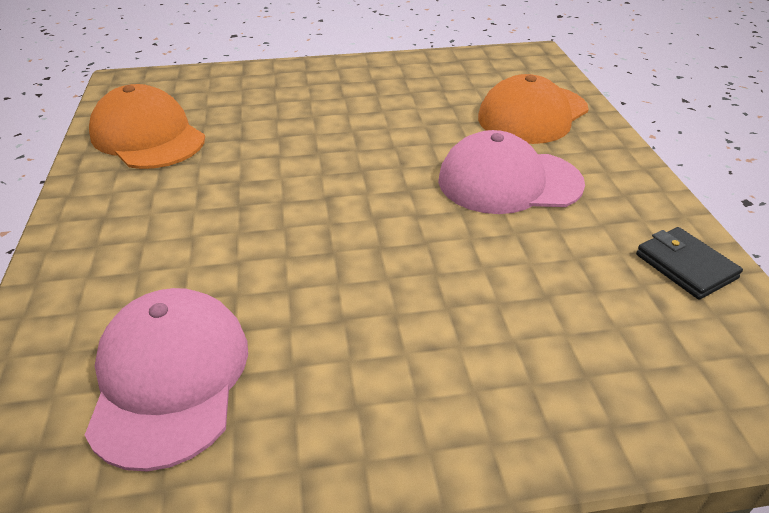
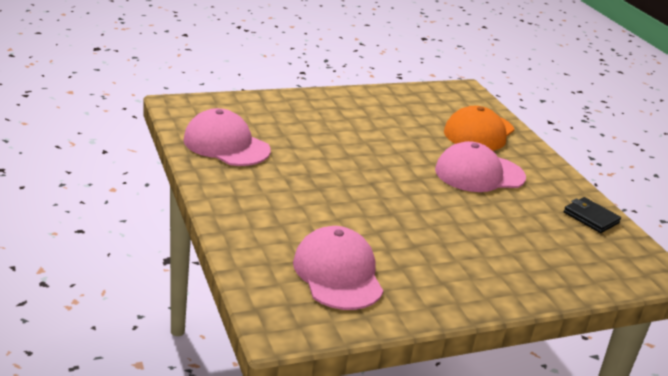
camera: 15 degrees left, 10 degrees down
orange cap [89,84,205,169] -> pink cap [183,108,271,166]

